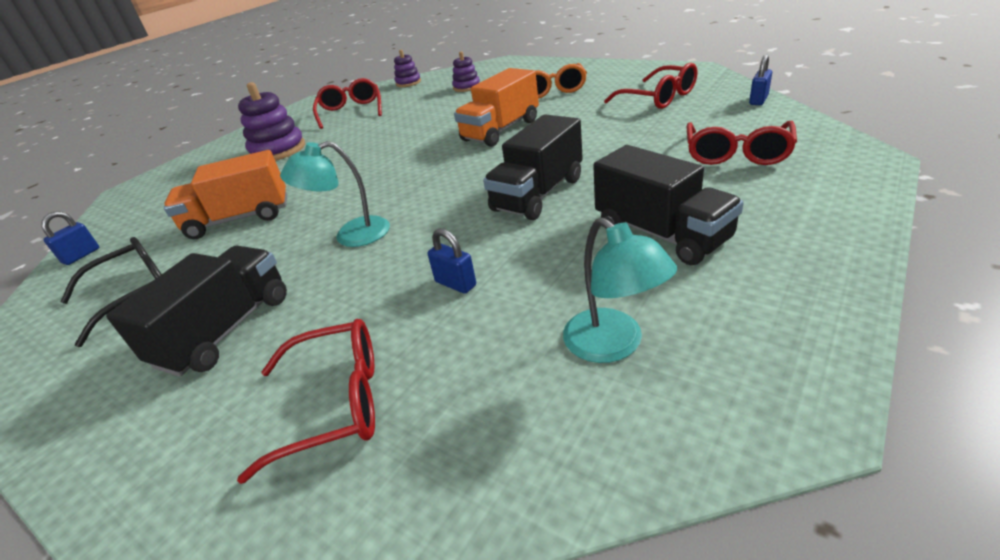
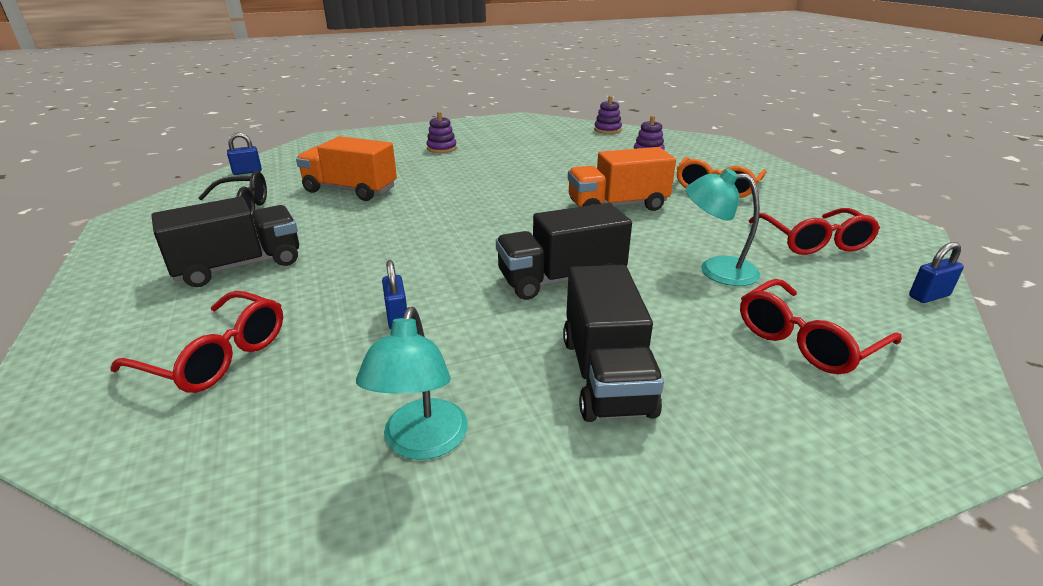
camera: 30 degrees right, 5 degrees down
purple stacking toy [238,82,305,161] -> purple stacking toy [427,111,457,153], size x0.58
turquoise lamp [280,141,390,247] -> turquoise lamp moved to [686,168,760,286]
red glasses [313,78,382,129] -> none

